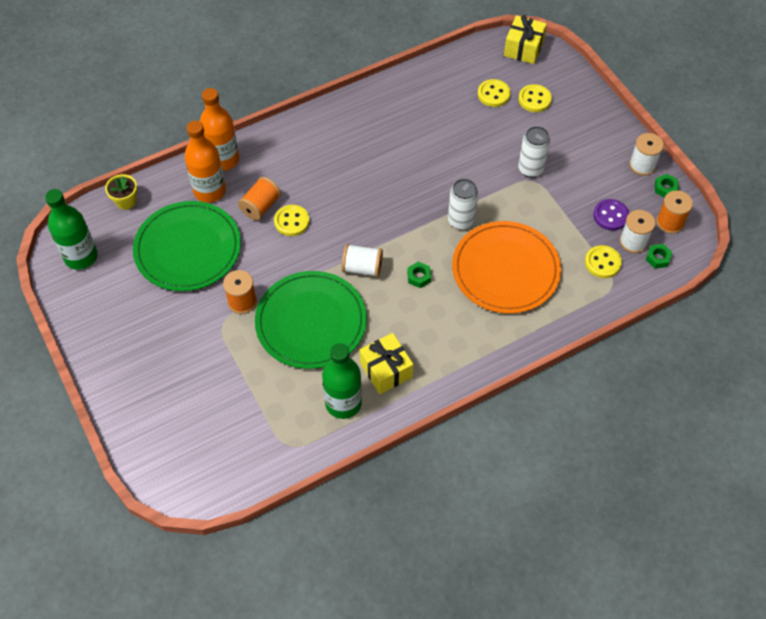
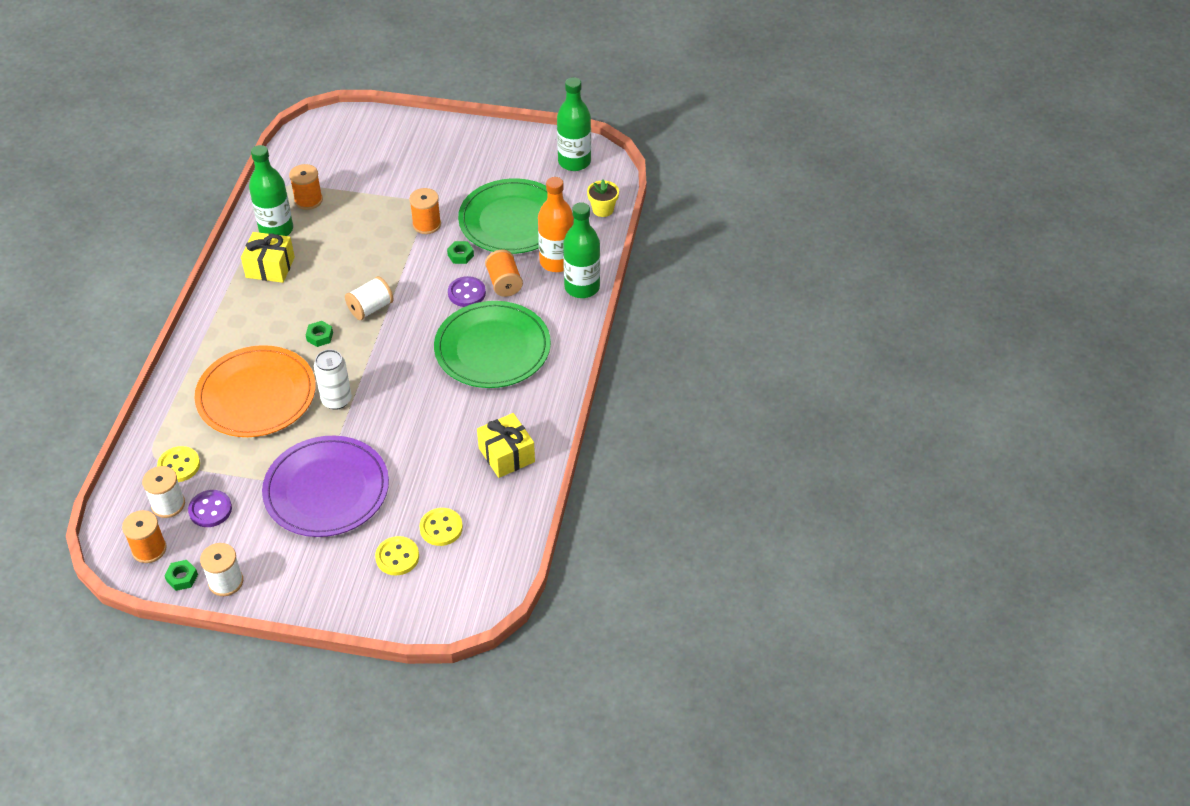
camera: 130 degrees right, 10 degrees down
orange bottle [200,88,239,171] -> green bottle [563,202,600,298]
green plate [255,271,367,369] -> green plate moved to [434,301,551,388]
yellow button [274,205,310,236] -> purple button [448,276,486,307]
yellow gift [504,15,547,64] -> yellow gift moved to [477,413,535,478]
white can [518,126,550,177] -> purple plate [262,436,389,537]
green nut [646,244,672,269] -> green nut moved to [447,241,474,264]
none -> orange spool [289,164,323,210]

